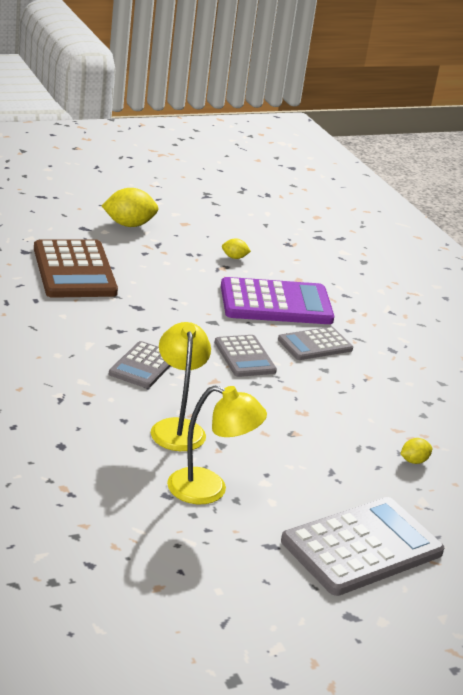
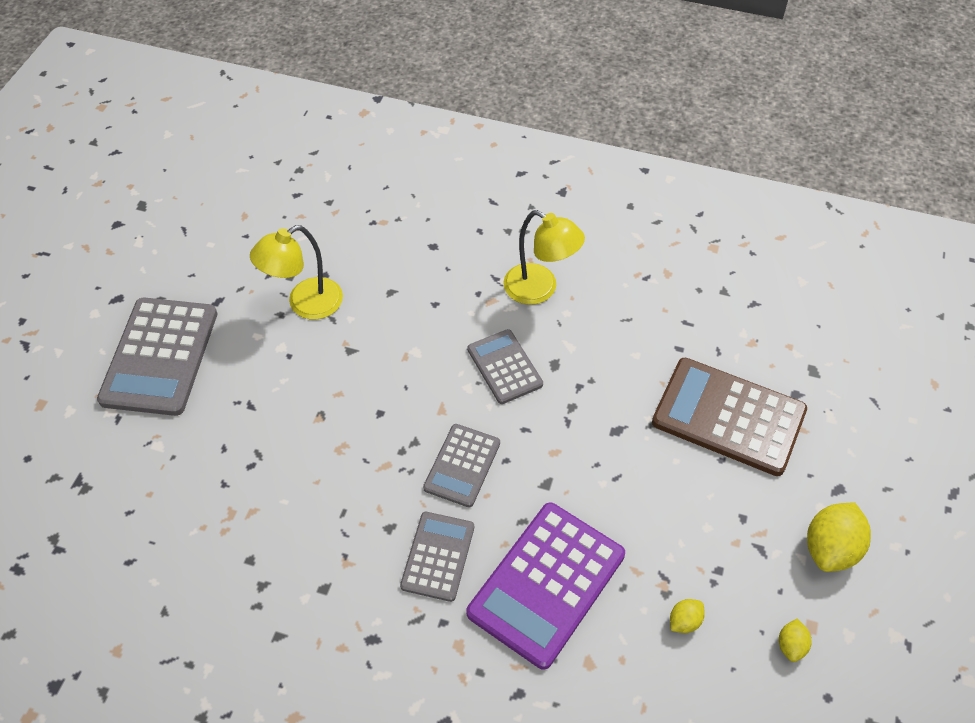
camera: 135 degrees right, 25 degrees up
yellow lamp [151,322,211,451] -> yellow lamp moved to [503,210,585,305]
grey calculator [215,335,277,377] -> grey calculator turned 90 degrees counterclockwise [423,424,500,507]
yellow lemon [401,438,432,464] -> yellow lemon moved to [779,619,812,662]

